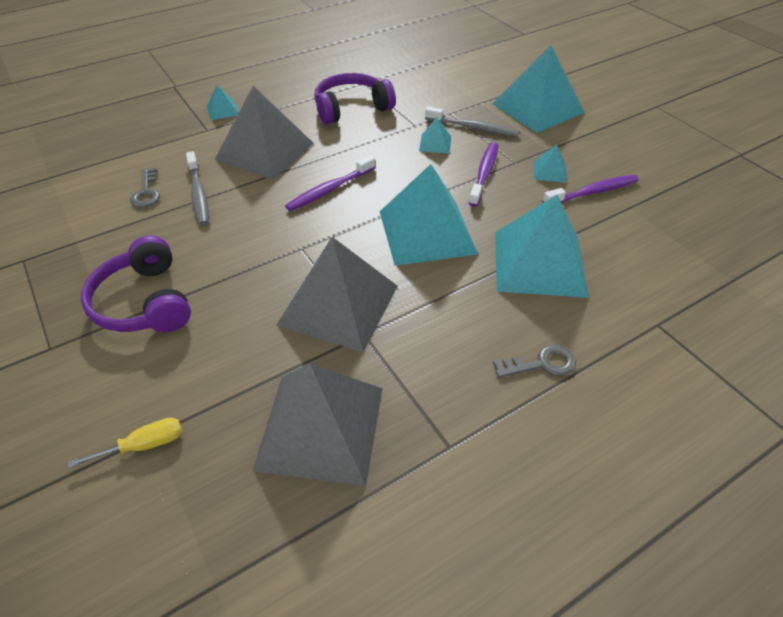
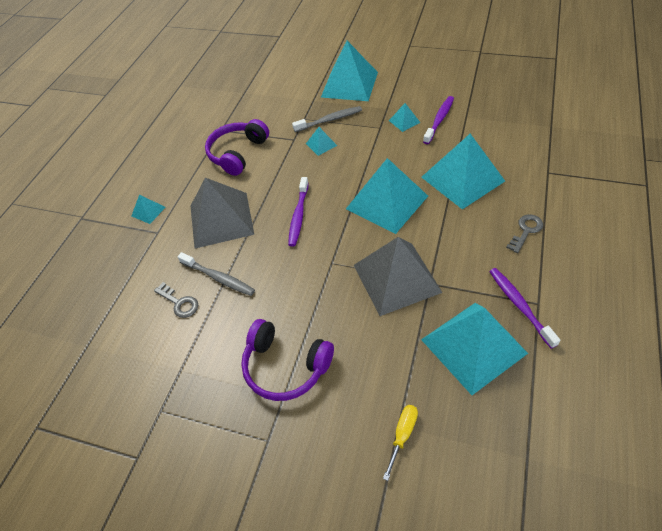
camera: 35 degrees left, 5 degrees up
grey pyramid [252,364,383,486] -> turquoise pyramid [421,303,528,395]
purple toothbrush [468,142,498,207] -> purple toothbrush moved to [489,268,561,349]

